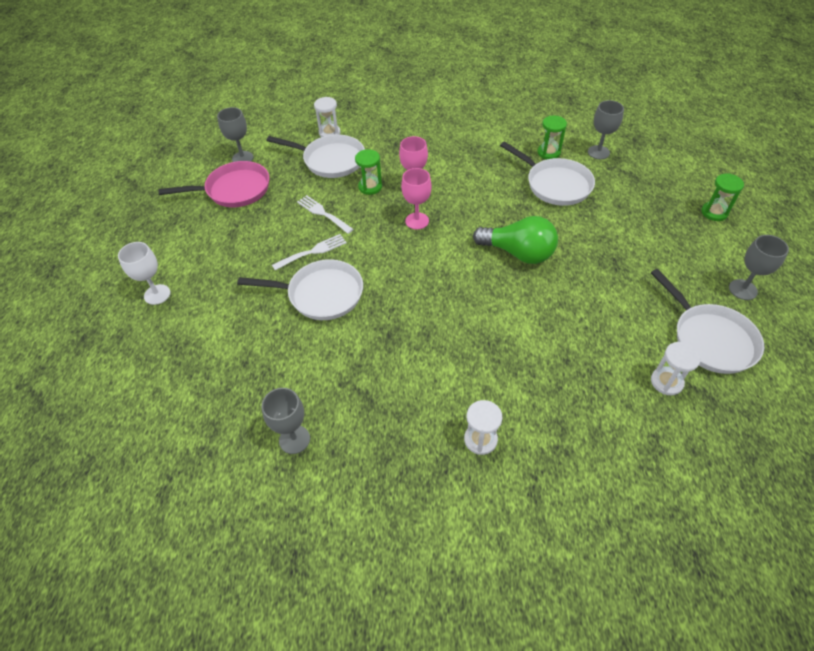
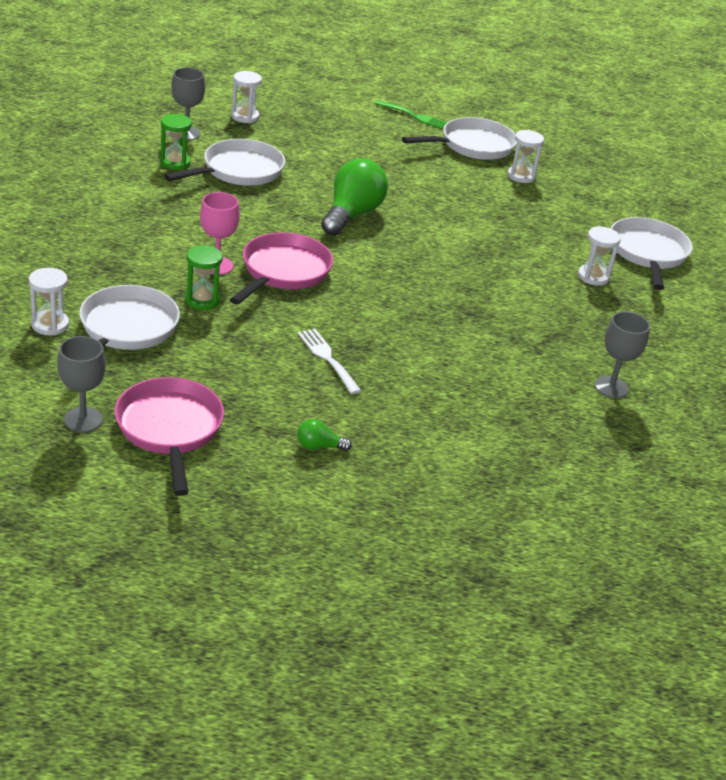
camera: 95 degrees left, 15 degrees down
white goblet [118,242,171,305] -> none
white pan [237,259,363,320] -> white pan moved to [610,217,692,290]
white fork [297,195,354,234] -> none
pink goblet [401,168,432,229] -> pink pan [230,232,333,305]
green hourglass [701,173,744,221] -> none
grey goblet [729,235,789,300] -> green fork [375,100,448,129]
none -> white hourglass [231,71,262,123]
none -> green light bulb [297,419,352,451]

